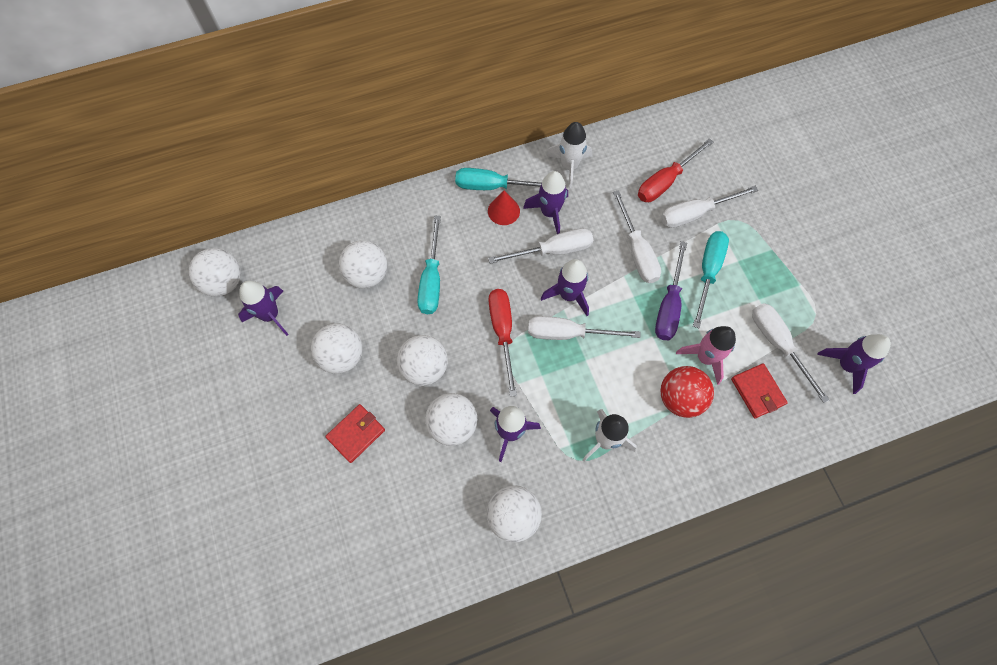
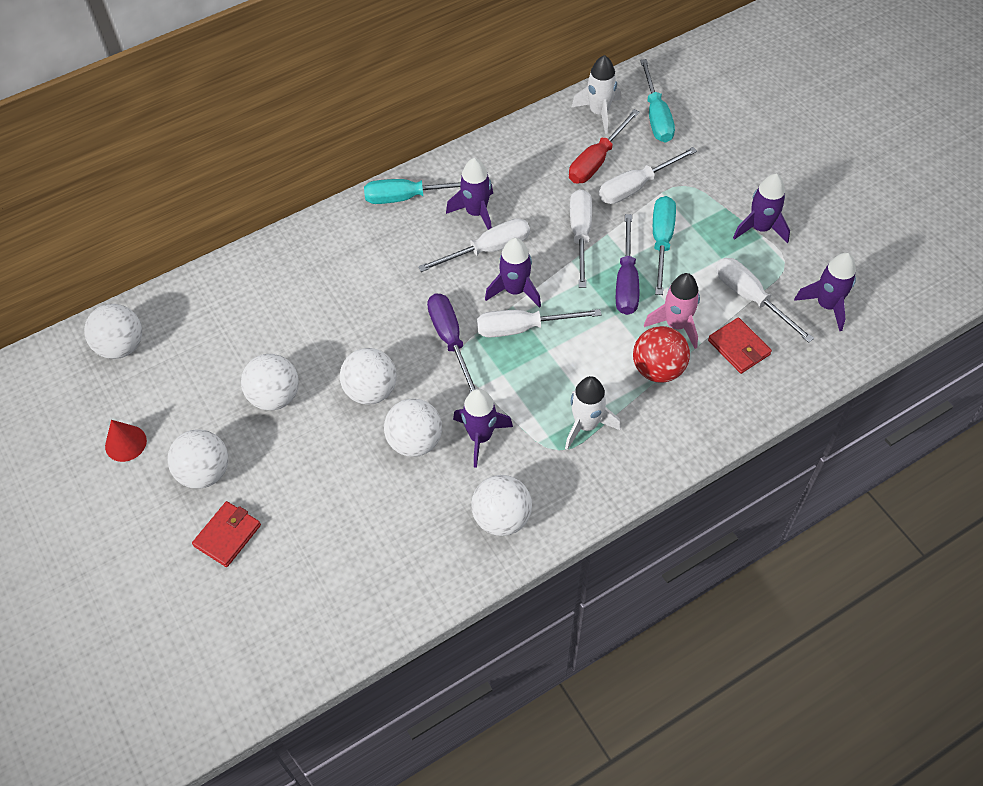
camera: 10 degrees left, 10 degrees down
purple rocket [238,281,289,336] -> purple rocket moved to [733,174,790,243]
red wallet [325,404,385,463] -> red wallet moved to [192,501,261,567]
white ball [339,240,387,288] -> white ball moved to [167,429,228,489]
turquoise screwdriver [417,216,441,314] -> turquoise screwdriver moved to [640,59,675,143]
red cone [488,190,520,225] -> red cone moved to [105,420,147,462]
red screwdriver [489,289,517,397] -> purple screwdriver [427,294,477,393]
white rocket [546,122,592,189] -> white rocket moved to [572,55,621,134]
white screwdriver [613,190,661,283] -> white screwdriver turned 150 degrees counterclockwise [570,189,592,288]

